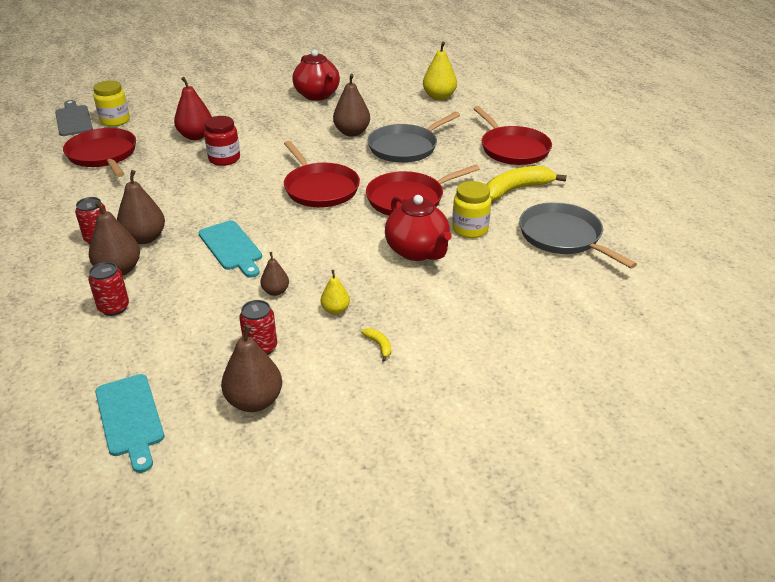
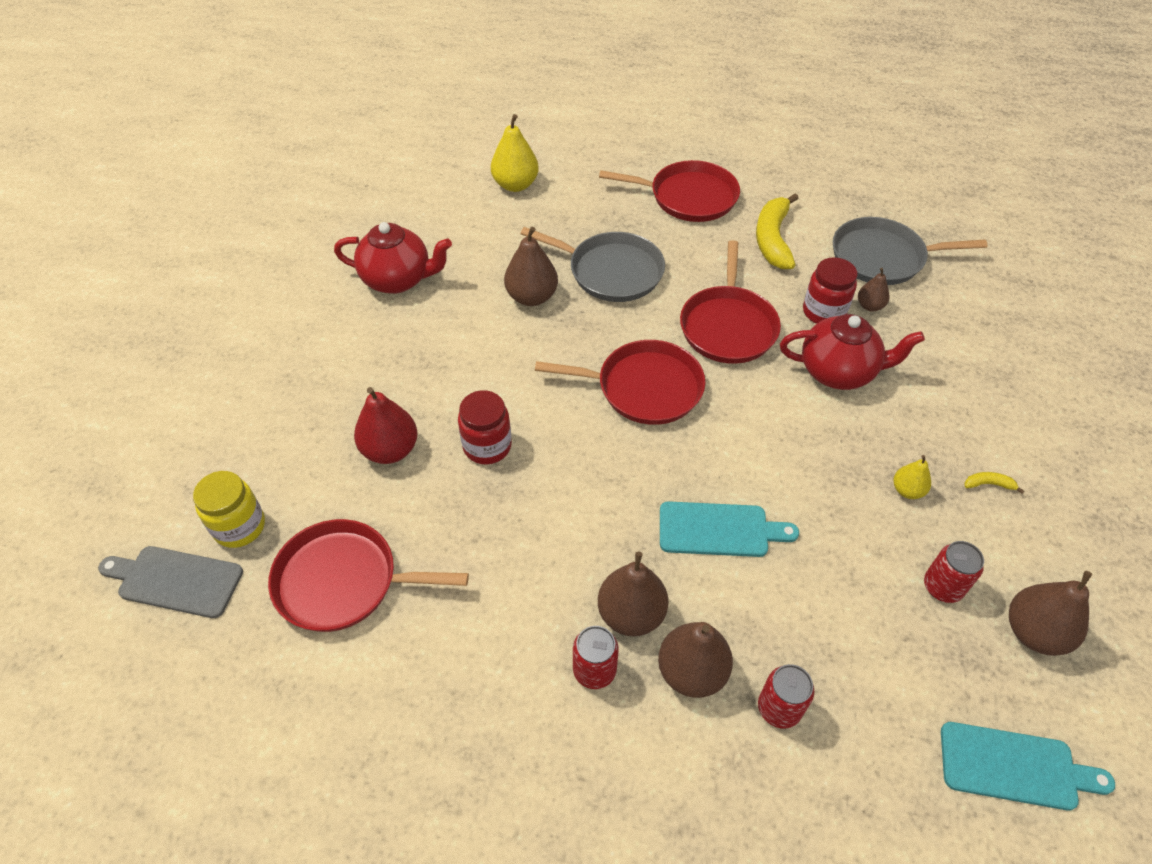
camera: 55 degrees left, 15 degrees up
brown pear [260,252,289,296] -> brown pear moved to [858,268,890,312]
grey pan [367,112,460,163] -> grey pan turned 60 degrees counterclockwise [520,227,665,302]
yellow jar [452,181,491,238] -> red jar [803,257,858,324]

